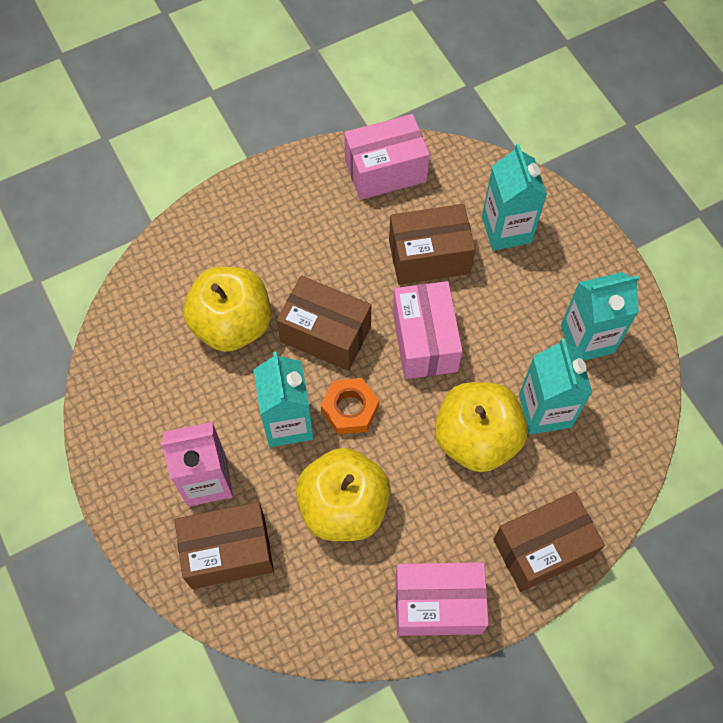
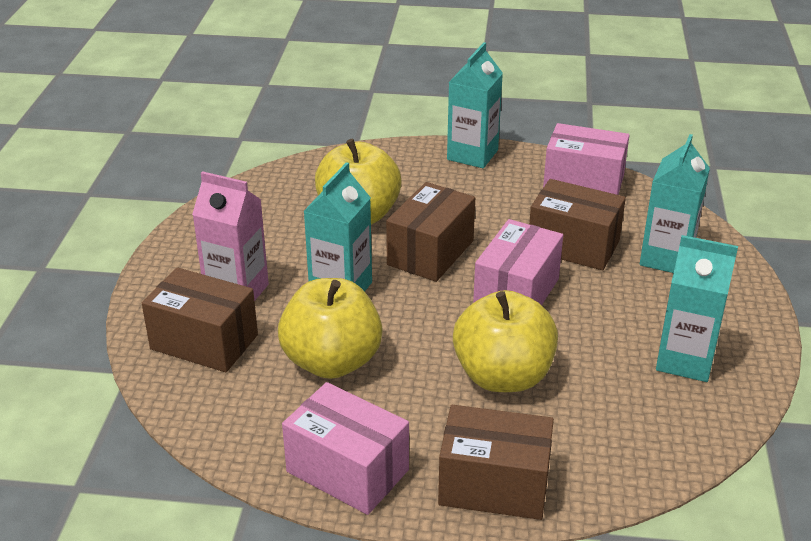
camera: 35 degrees right, 30 degrees down
brown box [277,276,371,371] -> brown box turned 60 degrees clockwise [386,182,475,282]
orange nut [321,378,379,434] -> none
turquoise carton [519,338,592,434] -> turquoise carton moved to [447,42,503,168]

